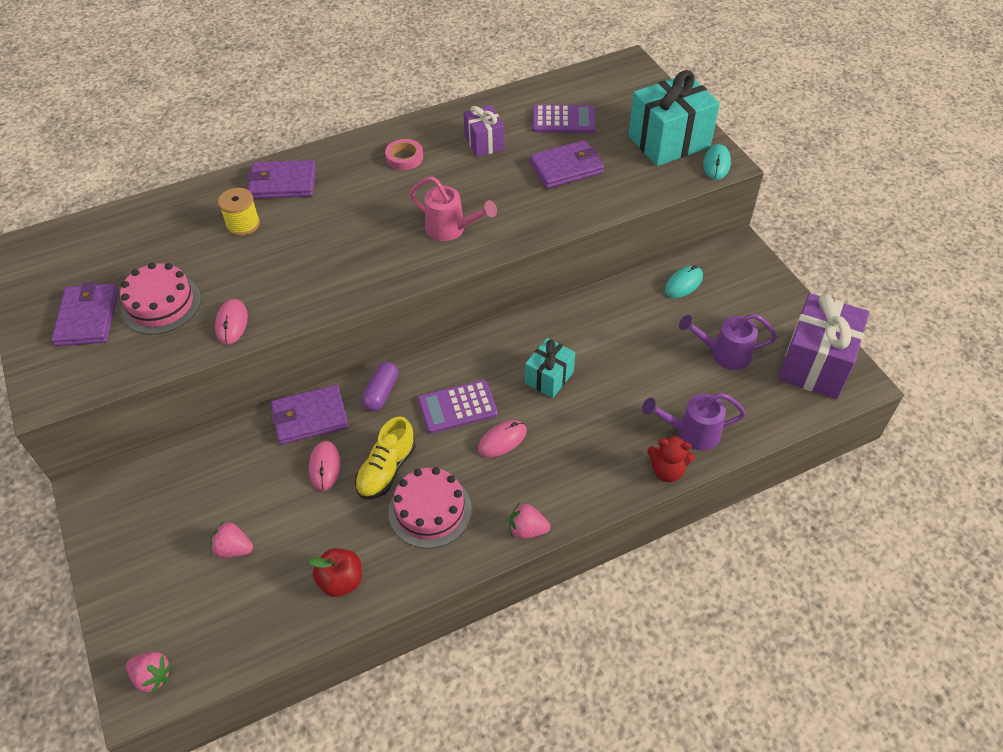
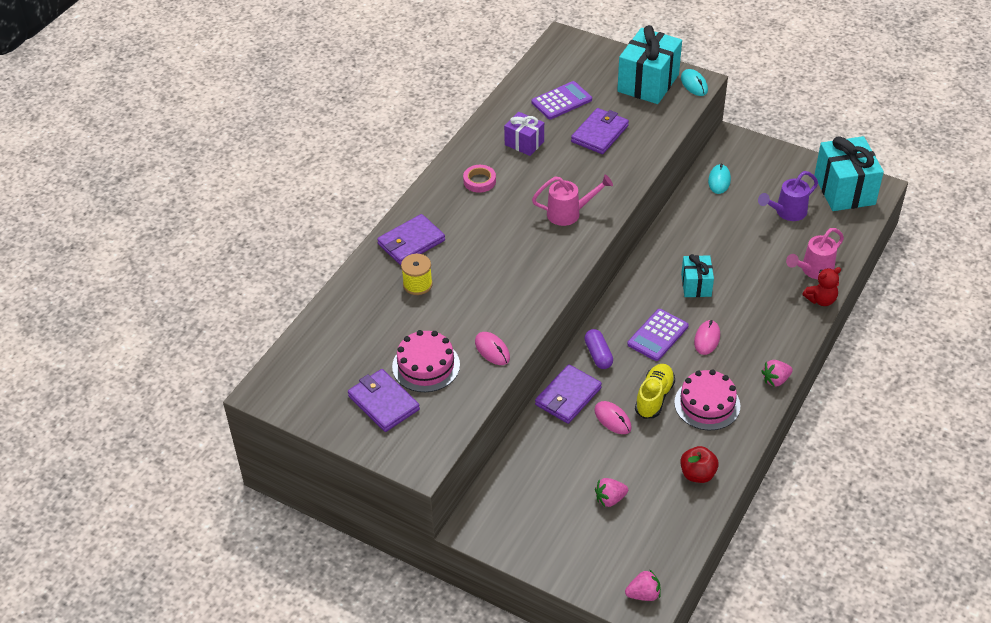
camera: 35 degrees left, 5 degrees down
yellow shoe [355,416,416,499] -> yellow shoe turned 150 degrees counterclockwise [635,364,675,419]
purple watering can [642,393,746,451] -> pink watering can [786,228,844,279]
purple gift [778,293,869,399] -> turquoise gift [814,136,884,211]

